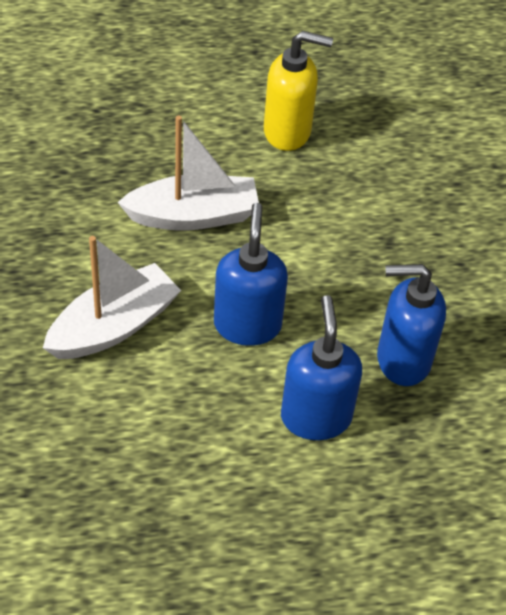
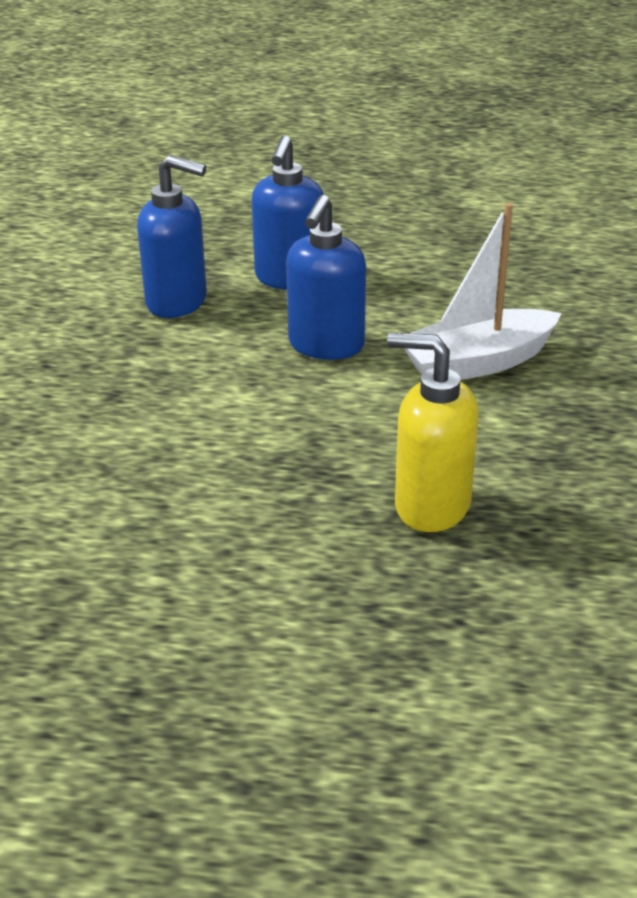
camera: 160 degrees left, 15 degrees down
white boat [117,115,259,231] -> none
yellow soap dispenser [264,31,333,151] -> yellow soap dispenser moved to [387,332,479,532]

